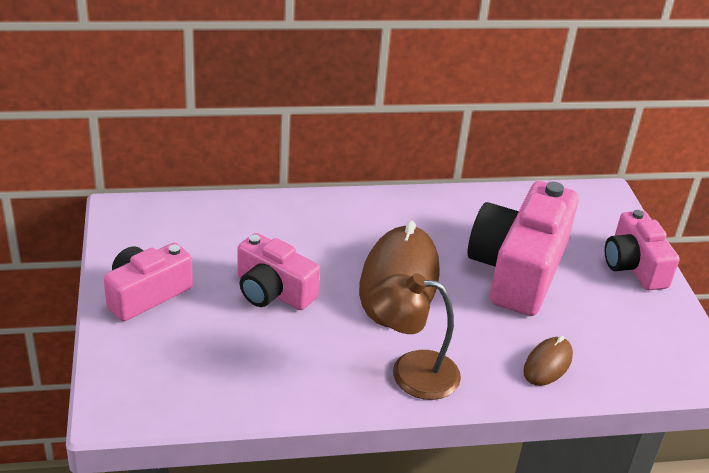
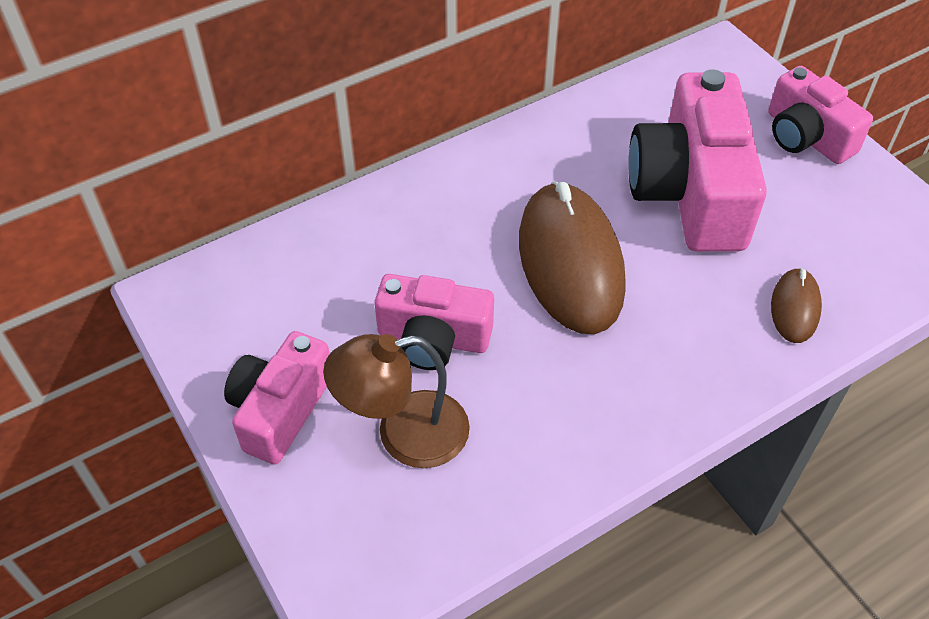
camera: 20 degrees left, 15 degrees up
brown lamp [368,273,461,400] -> brown lamp moved to [323,334,470,468]

